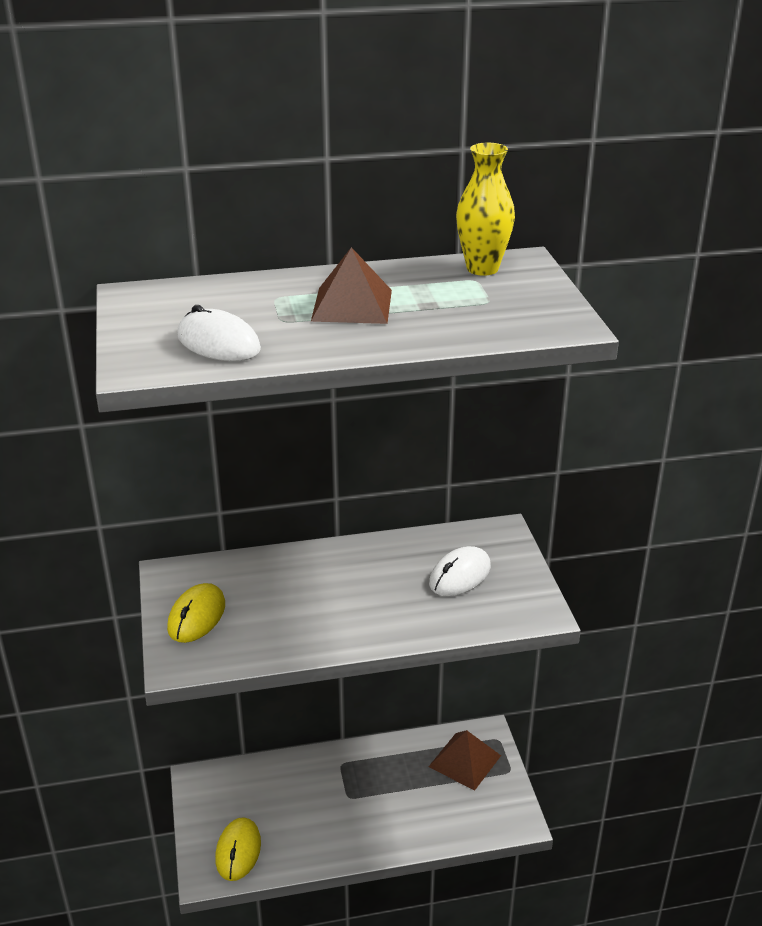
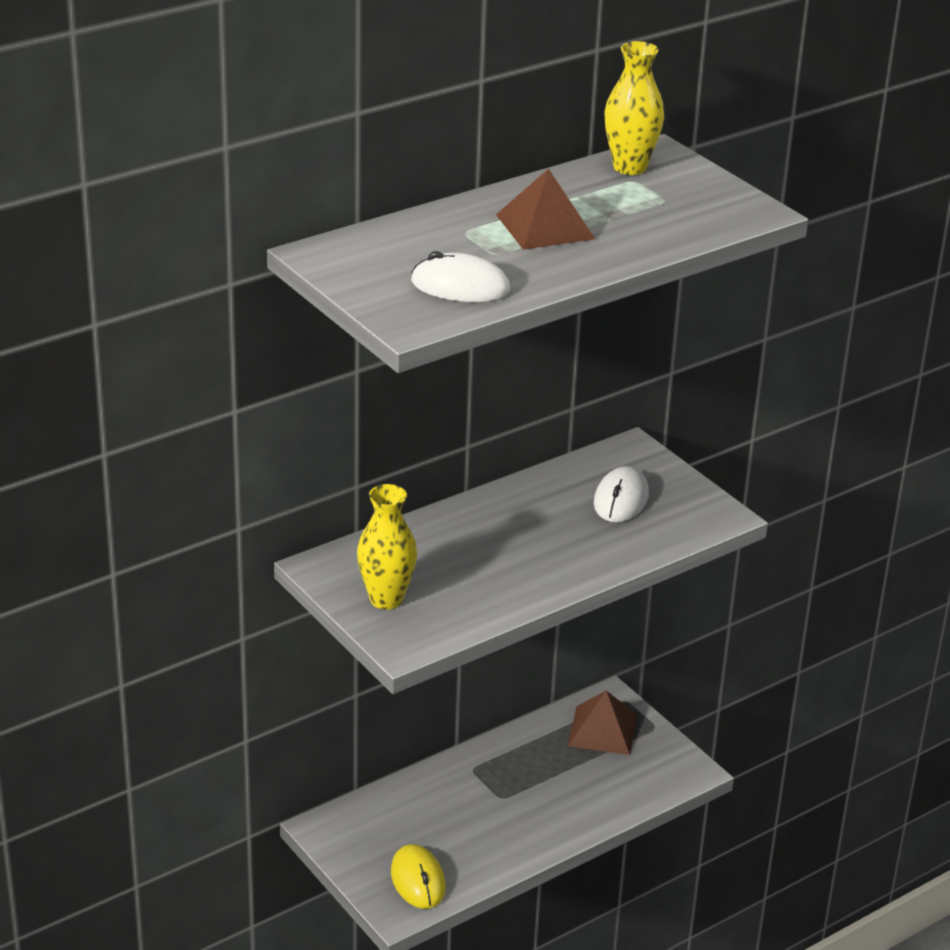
camera: 25 degrees left, 0 degrees up
yellow mouse [167,583,225,643] -> yellow vase [357,484,417,609]

